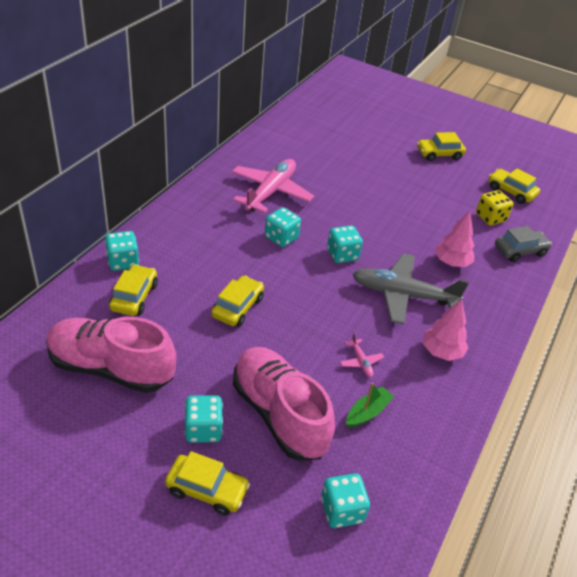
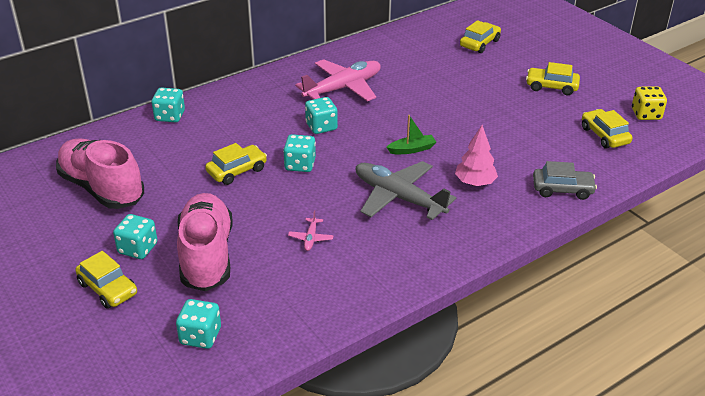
camera: 30 degrees right, 5 degrees down
yellow car [109,264,158,316] -> yellow car moved to [460,20,501,53]
turquoise dice [327,225,363,263] -> turquoise dice moved to [283,134,316,172]
green boat [346,383,394,428] -> green boat moved to [386,115,436,154]
pink tree [423,299,469,361] -> none
yellow dice [476,190,514,226] -> yellow dice moved to [632,86,667,120]

